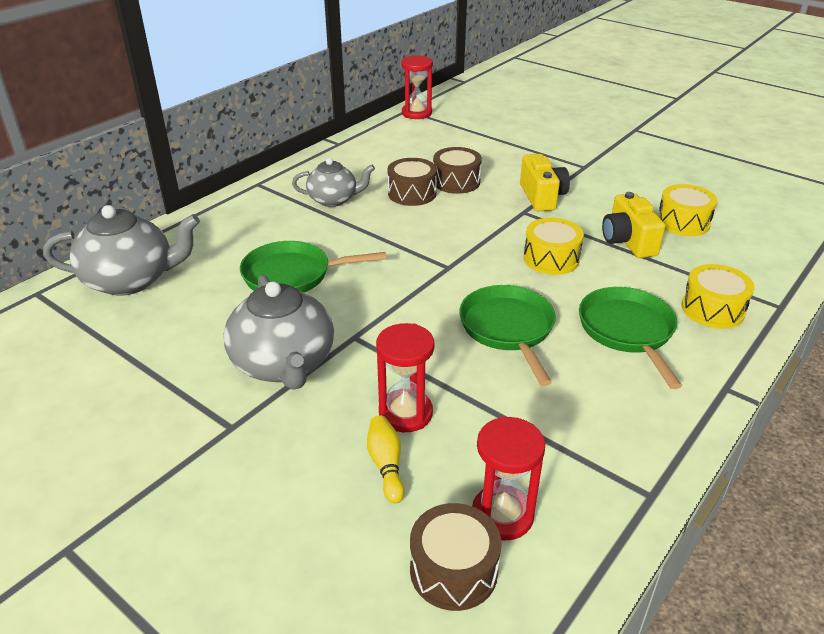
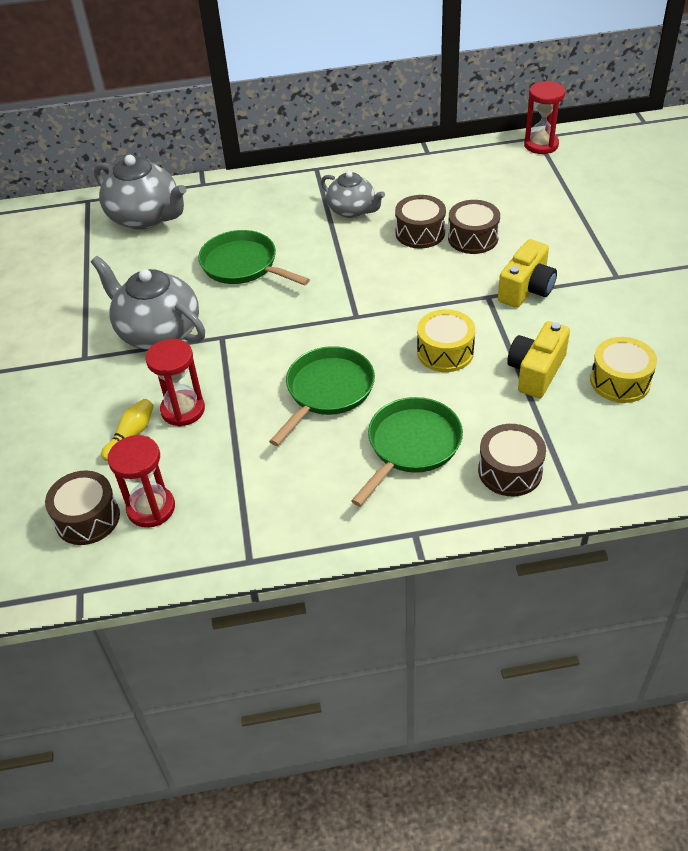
camera: 45 degrees right, 10 degrees up
grey teapot [224,274,334,390] -> grey teapot turned 105 degrees clockwise [91,256,205,350]
yellow drum [681,264,755,329] -> brown drum [478,424,546,496]

